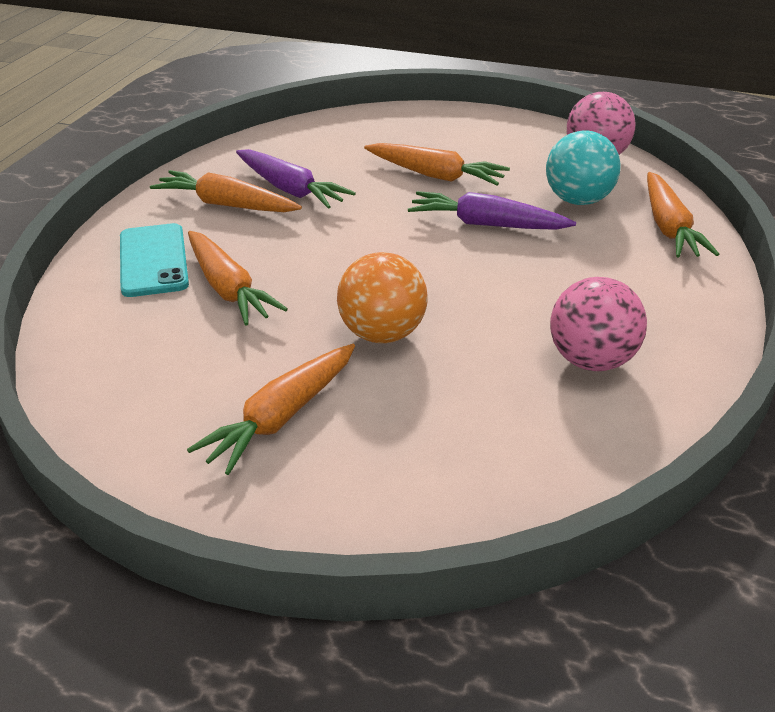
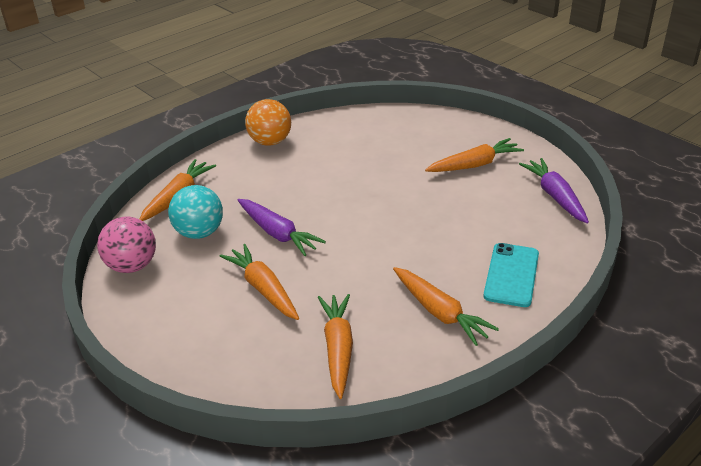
camera: 150 degrees left, 0 degrees up
orange carrot [188,231,288,325] -> orange carrot moved to [318,294,353,399]
purple carrot [236,149,356,209] -> purple carrot moved to [519,158,589,223]
orange ball [337,252,428,343] -> orange ball moved to [245,99,291,146]
pink ball [550,277,647,371] -> none

